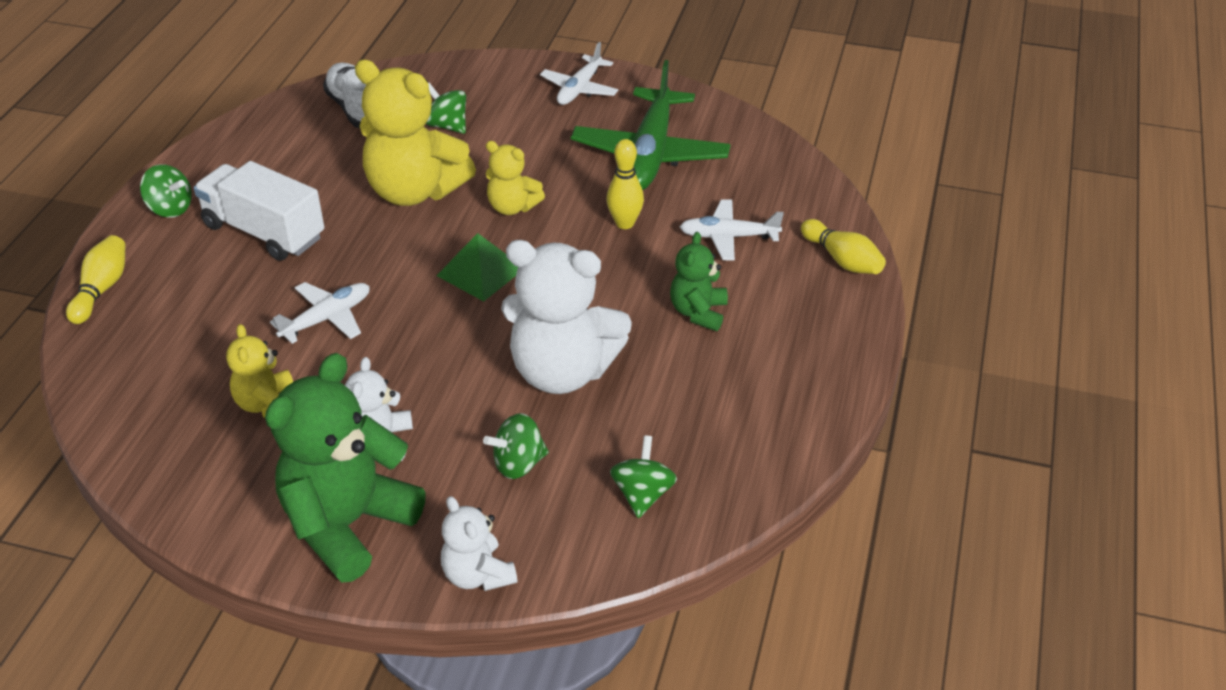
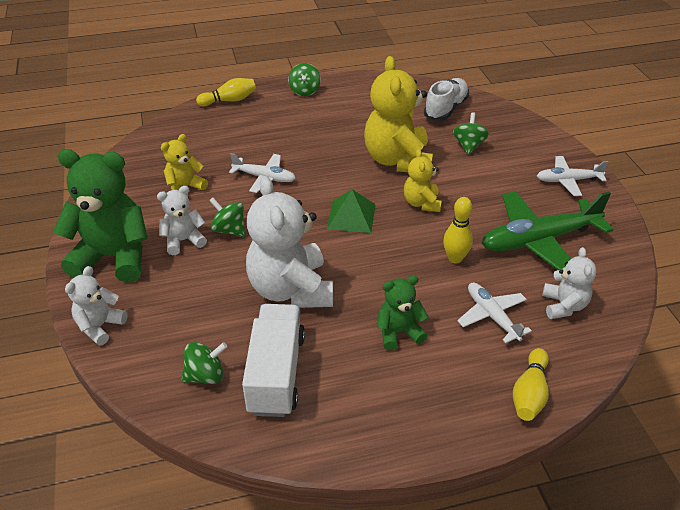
camera: 60 degrees right, 0 degrees up
white truck [194,161,324,261] -> white truck moved to [242,304,305,417]
green spinning top [483,413,549,479] -> green spinning top moved to [209,198,245,237]
none -> white teddy bear [542,247,596,319]

